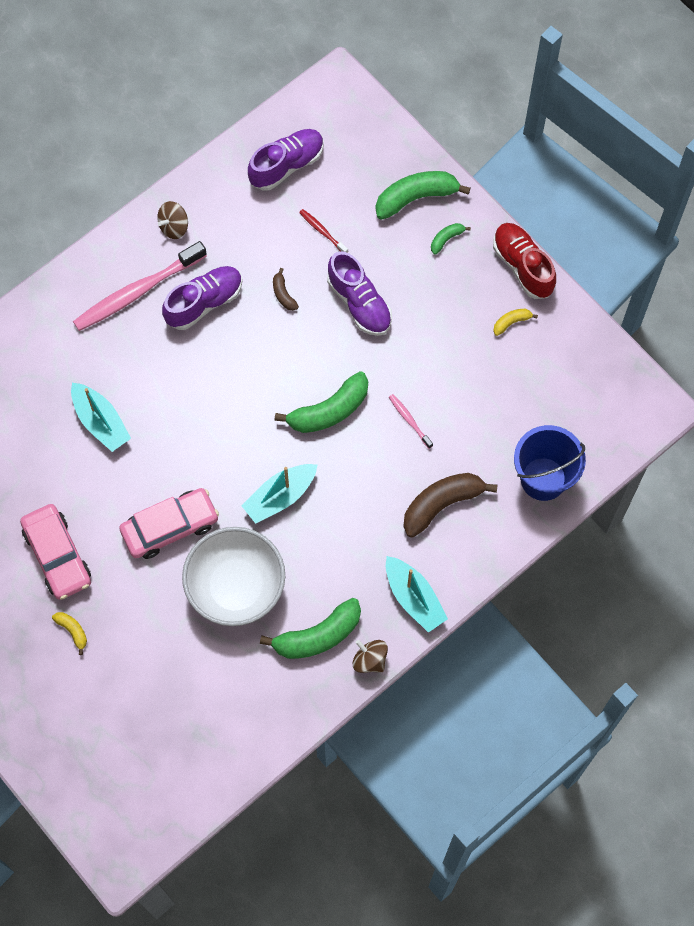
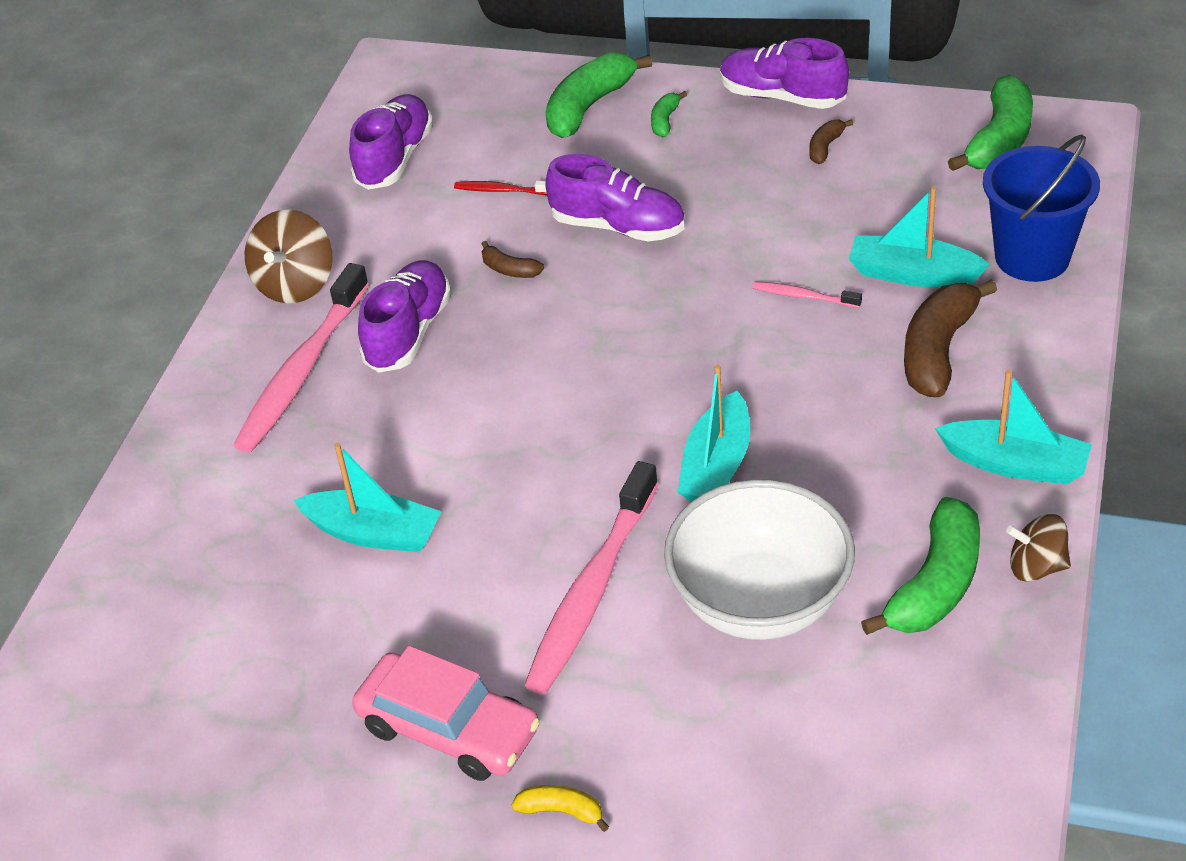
camera: 30 degrees left, 25 degrees down
pink car [119,488,219,559] -> pink toothbrush [524,461,659,694]
brown spinning top [157,201,188,239] -> brown spinning top [244,209,333,303], size x1.50
green banana [274,371,368,433] -> green banana moved to [948,75,1033,171]
red shoe [493,223,556,299] -> purple shoe [720,38,849,109]
yellow banana [493,309,538,336] -> brown banana [809,119,853,164]
none -> turquoise boat [849,186,990,287]

